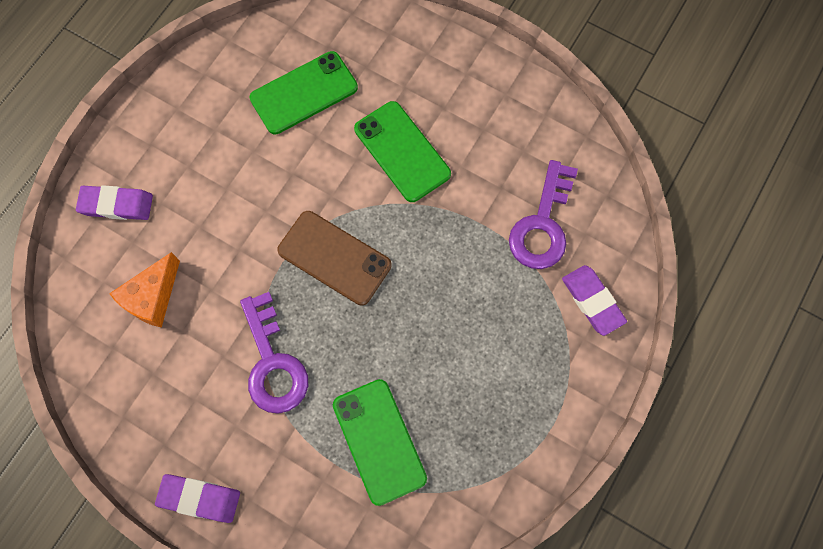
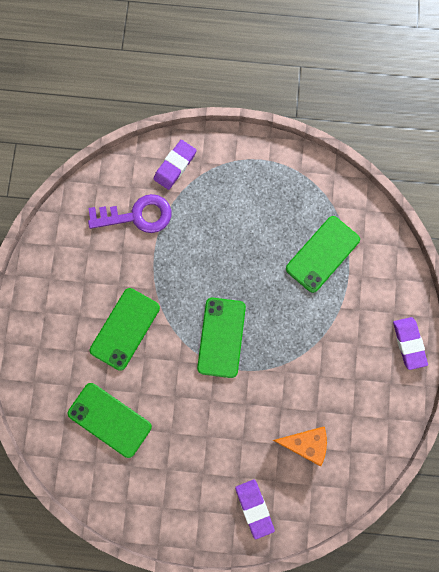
camera: 115 degrees left, 5 degrees up
purple key [240,292,308,414] -> none
brown phone [277,211,392,305] -> green phone [197,298,246,378]

